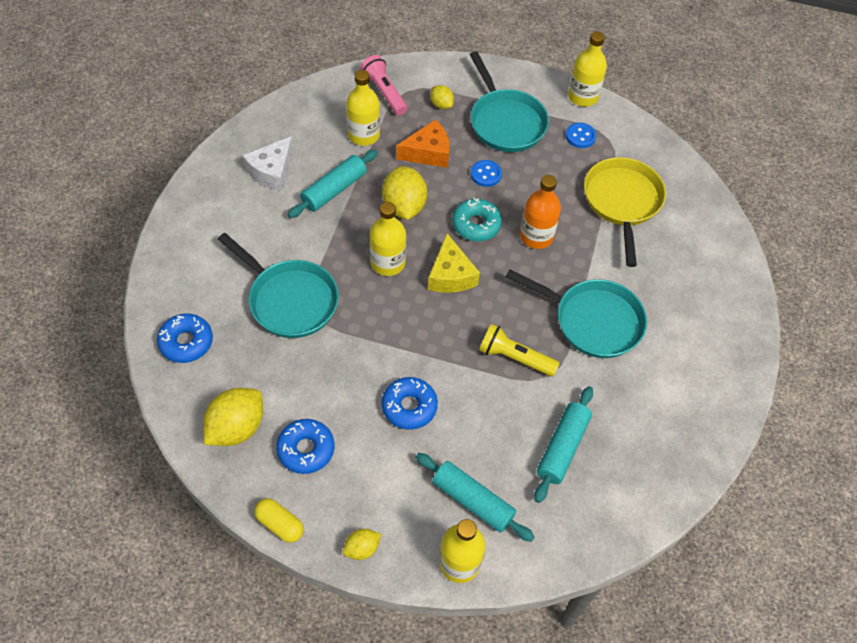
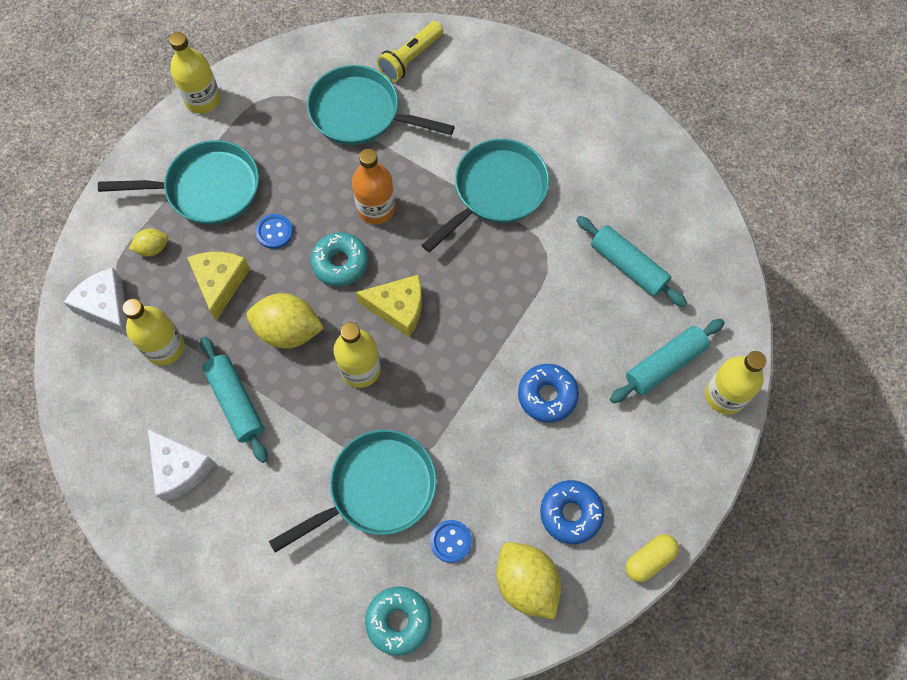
camera: 70 degrees left, 10 degrees up
blue donut [157,314,213,363] -> turquoise donut [365,586,431,656]
yellow lemon [343,529,381,560] -> none
pink flashlight [360,55,407,115] -> white cheese [64,268,127,334]
orange cheese [396,119,450,168] -> yellow cheese [187,252,250,321]
yellow flashlight [479,324,560,377] -> yellow flashlight moved to [377,21,443,82]
blue button [566,123,596,148] -> blue button moved to [430,520,472,563]
yellow pan [584,157,666,267] -> turquoise pan [307,65,455,145]

